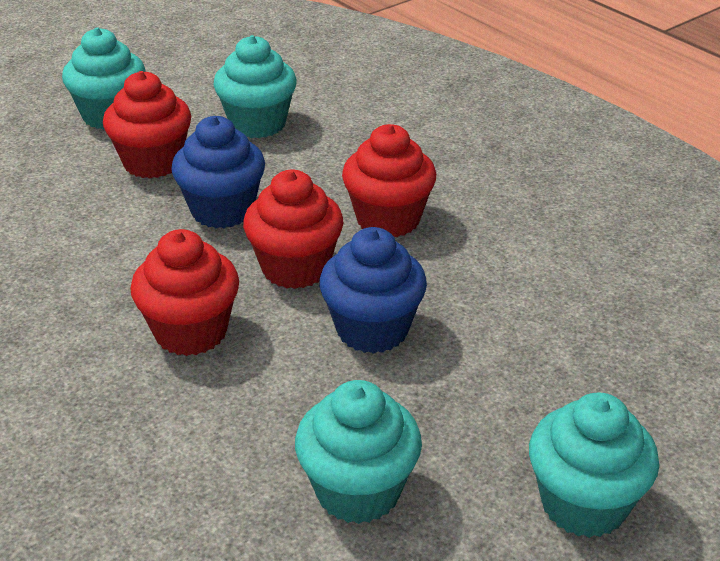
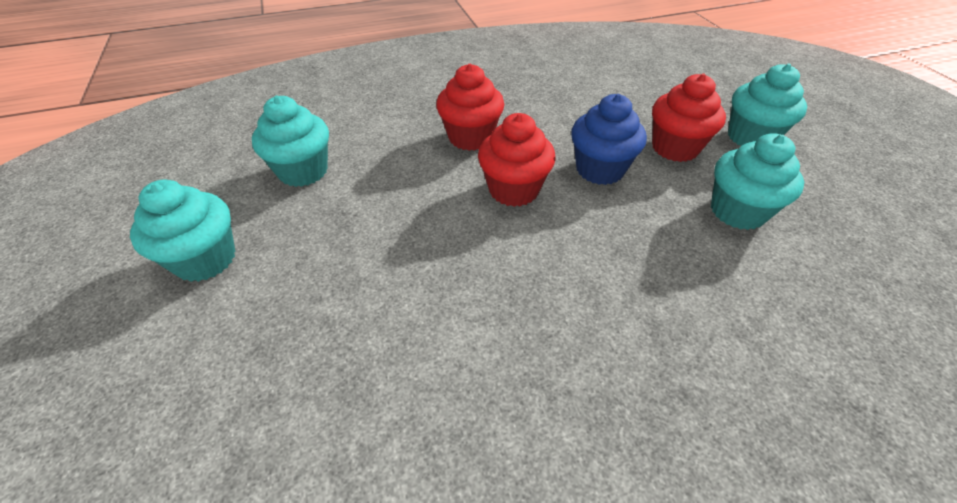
camera: 110 degrees right, 10 degrees up
blue cupcake [319,227,427,354] -> none
red cupcake [342,124,436,237] -> none

